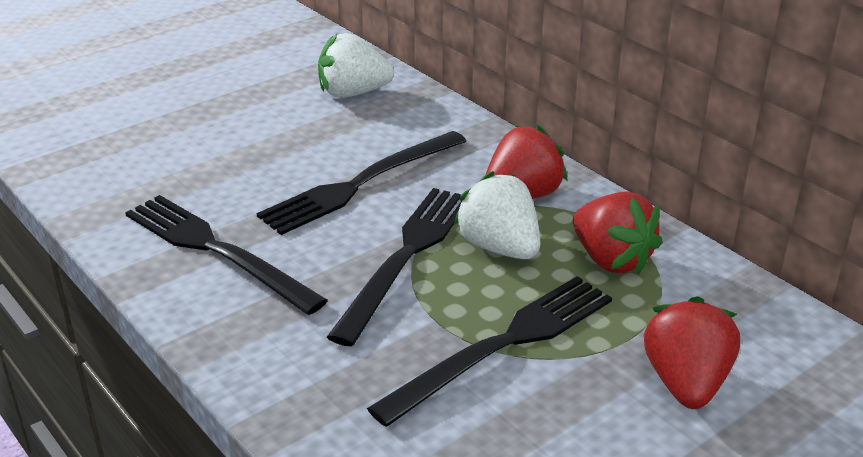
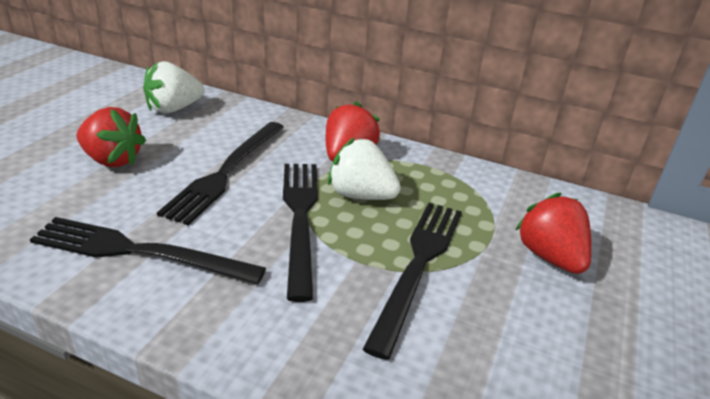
camera: 30 degrees left, 0 degrees up
red strawberry [573,191,663,274] -> red strawberry moved to [77,107,146,167]

